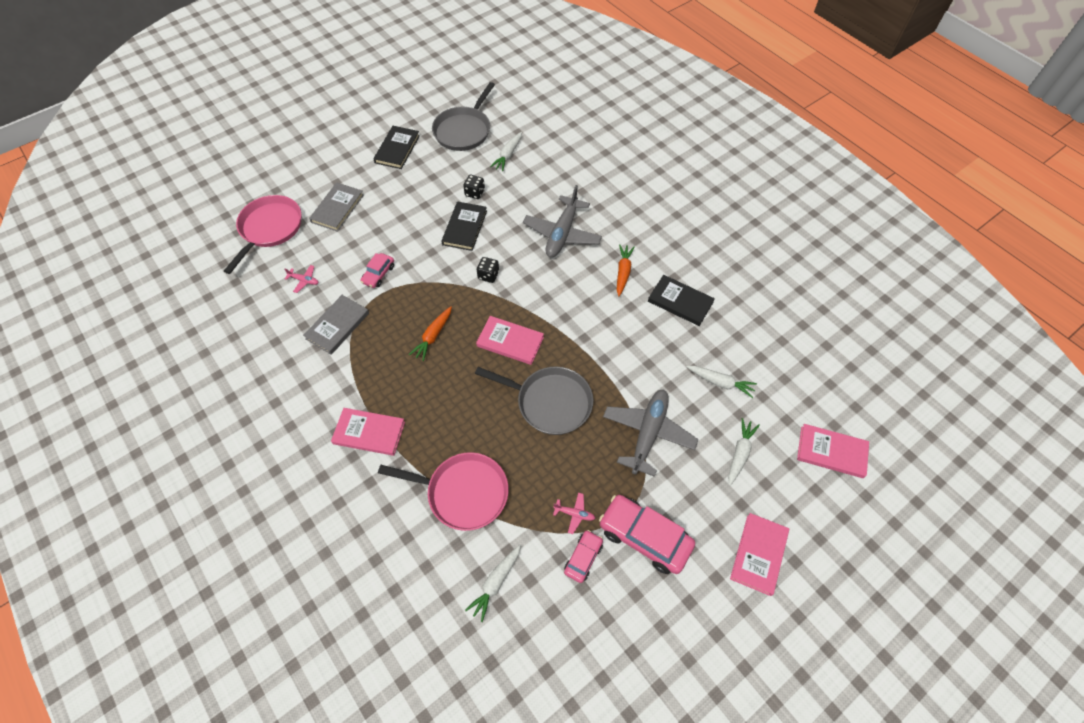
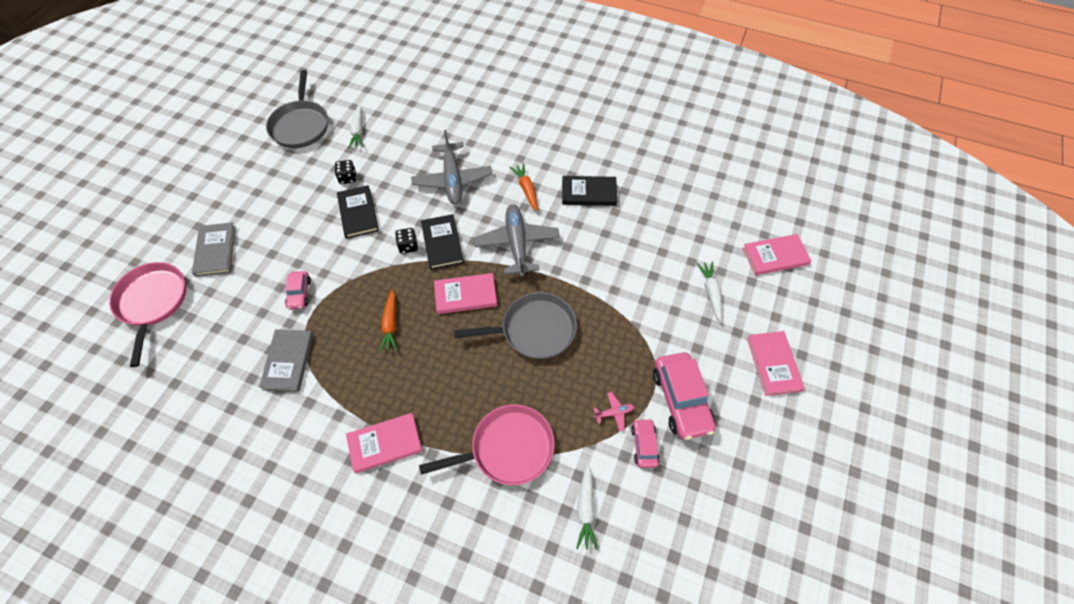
camera: 30 degrees left, 0 degrees up
pink plane [284,265,319,293] -> none
black book [373,126,420,169] -> black book moved to [421,214,464,270]
pink car [599,495,695,574] -> pink car turned 105 degrees counterclockwise [653,352,716,440]
grey plane [603,390,699,477] -> grey plane moved to [474,204,560,277]
white carrot [687,366,757,398] -> none

